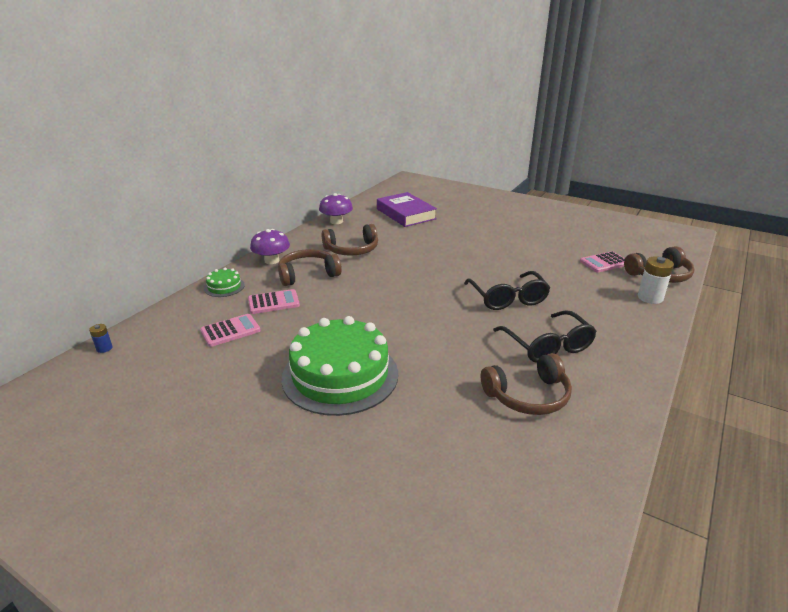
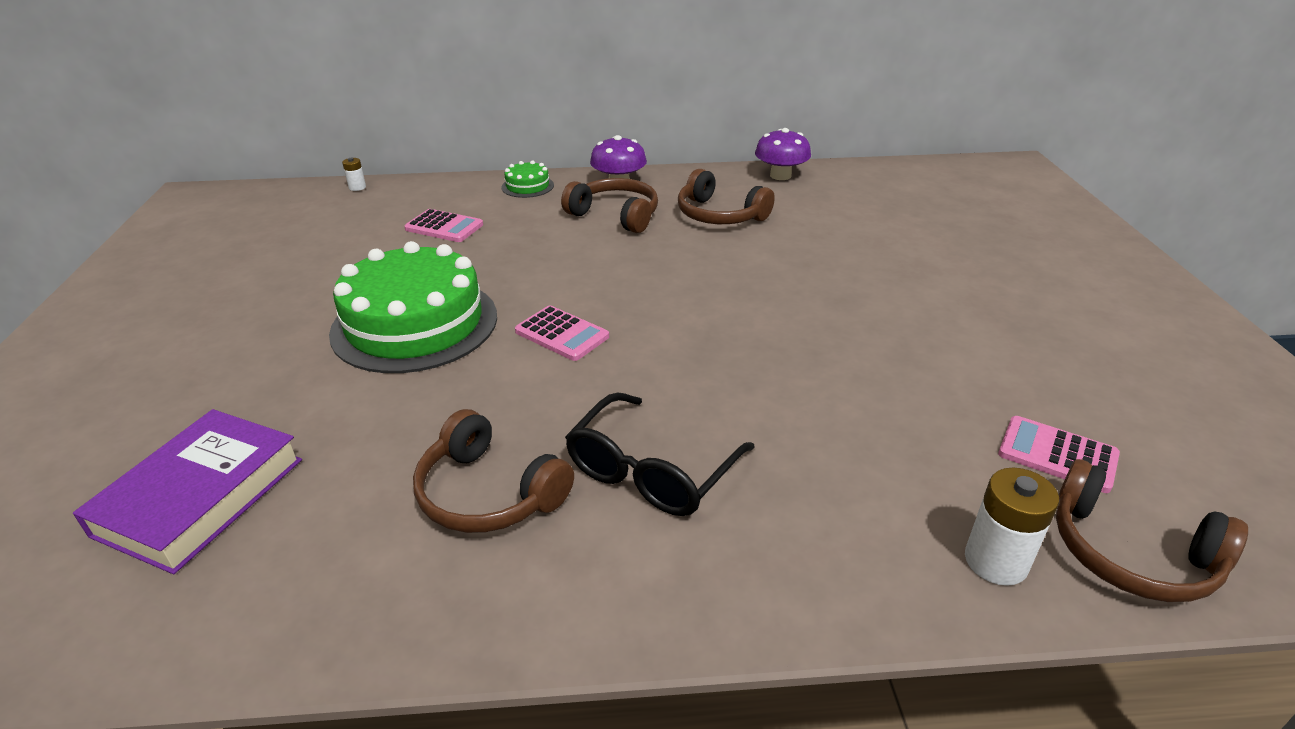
camera: 55 degrees right, 5 degrees up
blue battery [89,324,113,353] -> white battery [342,158,366,191]
pink calculator [248,289,300,314] -> pink calculator moved to [515,305,609,361]
purple book [377,192,437,227] -> purple book moved to [73,409,302,574]
black glasses [464,271,550,310] -> none

